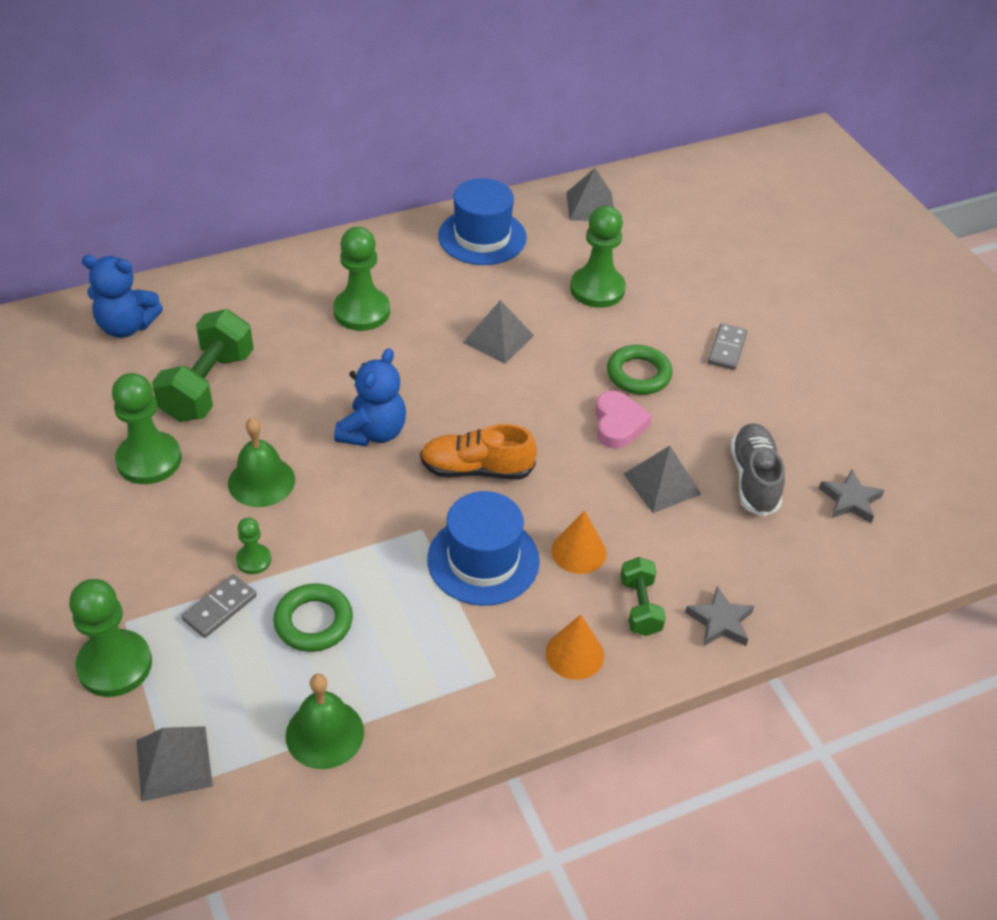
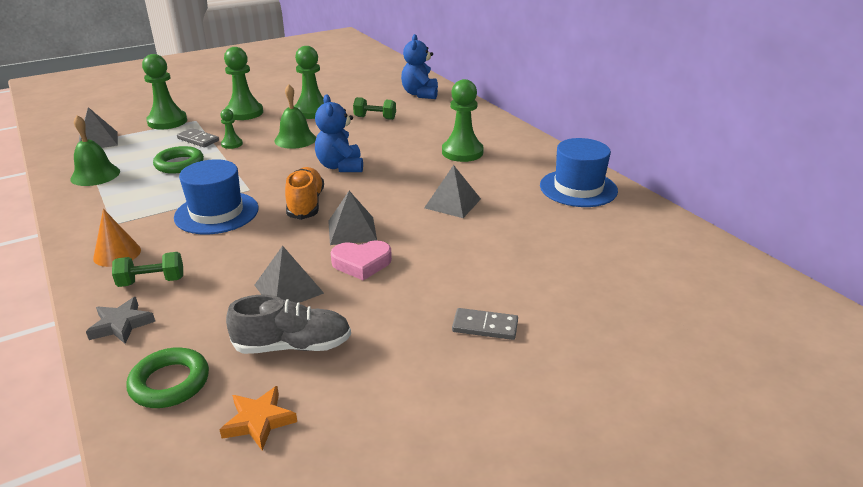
camera: 85 degrees right, 15 degrees down
green dumbbell [152,309,254,422] -> green dumbbell [353,97,396,120], size x0.56
blue teddy bear [334,348,406,447] -> blue teddy bear turned 60 degrees clockwise [315,94,363,172]
orange cone [552,510,606,574] -> none
grey pyramid [566,168,614,221] -> grey pyramid moved to [328,191,377,245]
green pawn [570,206,626,308] -> green pawn moved to [224,47,263,120]
green ring [607,345,672,395] -> green ring moved to [126,347,209,408]
grey star [819,470,884,523] -> orange star [219,386,297,451]

